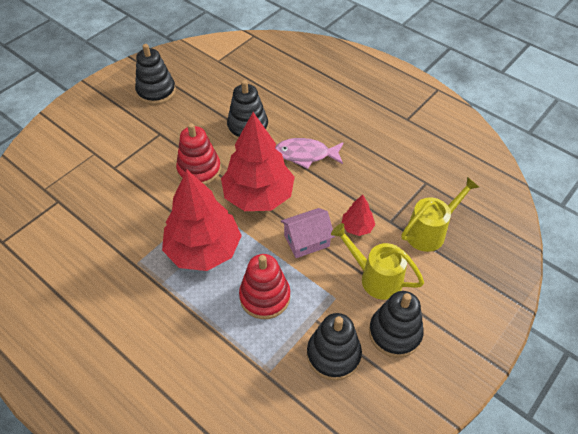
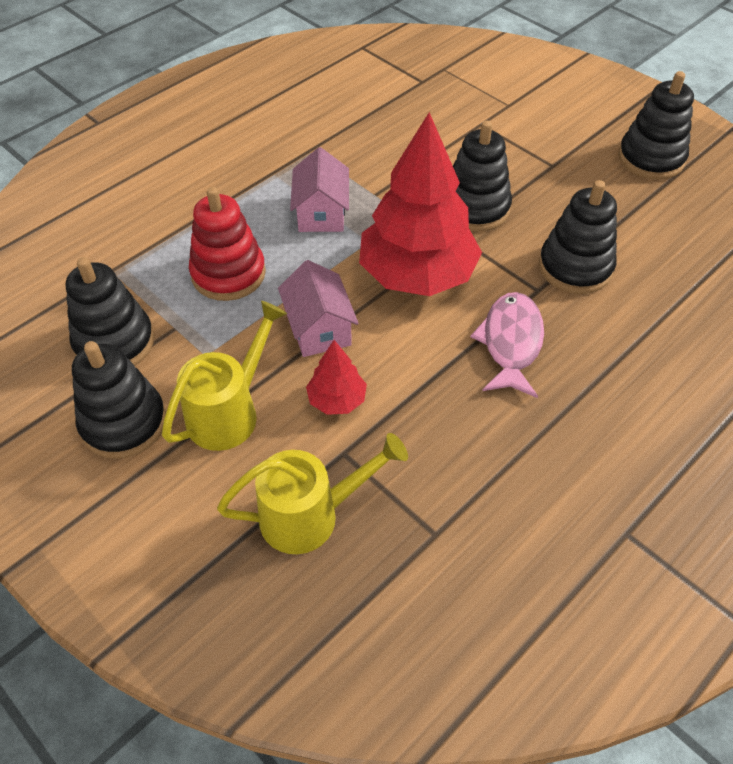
camera: 95 degrees right, 0 degrees up
red tree [162,170,242,271] -> pink house [290,147,349,232]
red stacking toy [176,123,221,185] -> black stacking toy [453,121,512,232]
yellow watering can [401,177,479,252] -> yellow watering can turned 75 degrees counterclockwise [217,433,408,554]

